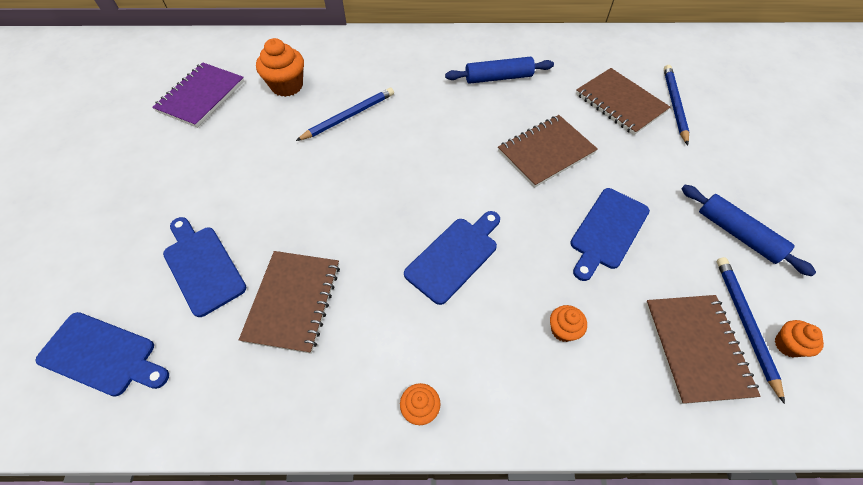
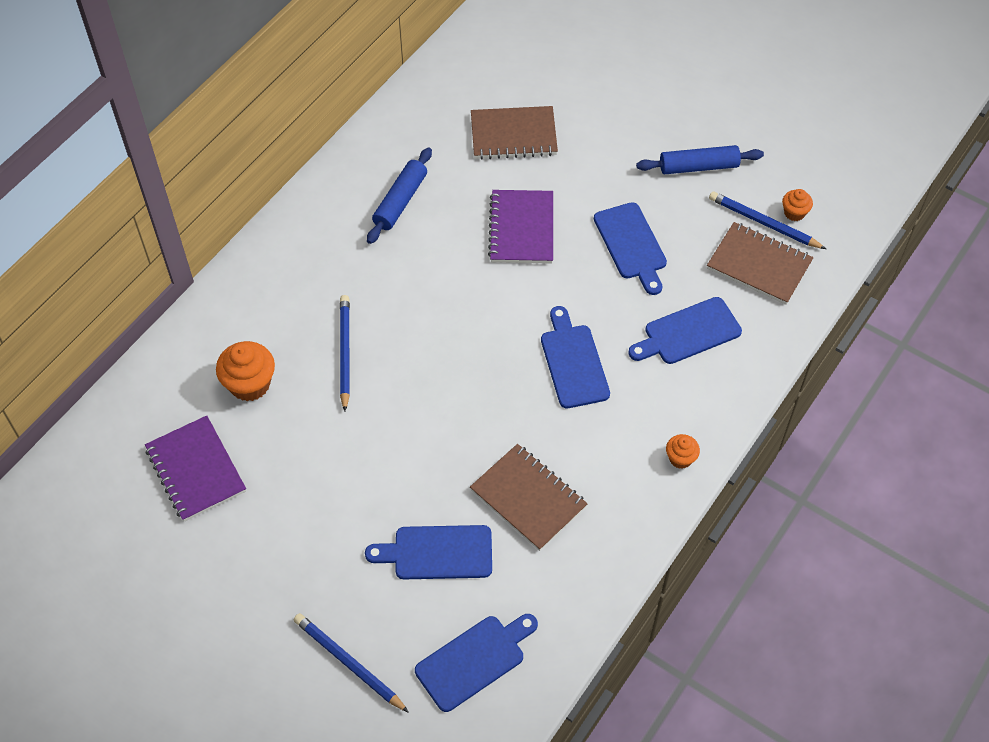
camera: 55 degrees left, 0 degrees up
brown notebook [498,115,598,188] -> purple notebook [488,190,553,263]
orange cupcake [550,305,587,342] -> blue cutting board [628,297,742,364]
blue pencil [664,65,689,145] -> blue pencil moved to [294,613,409,713]

